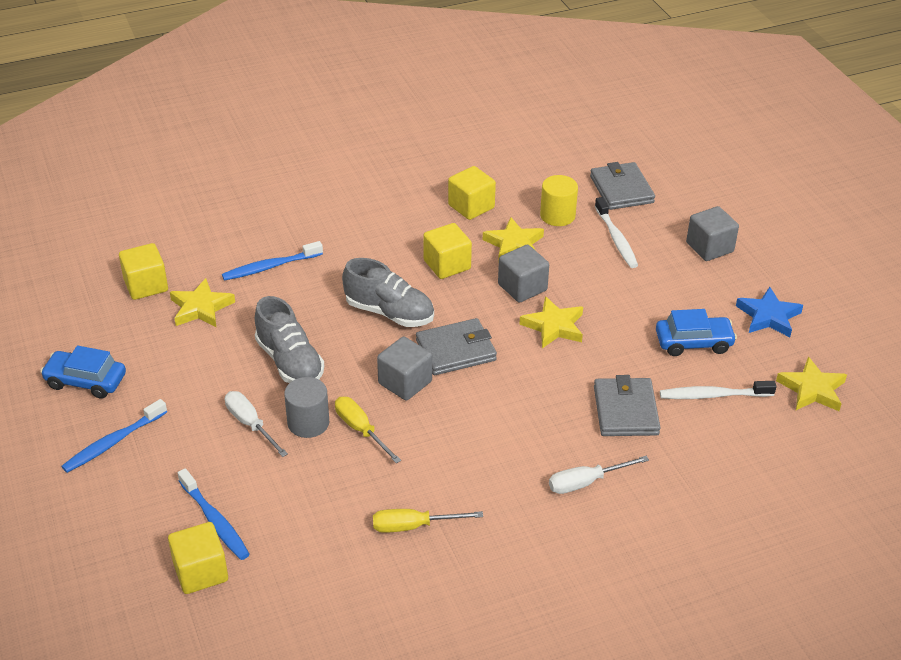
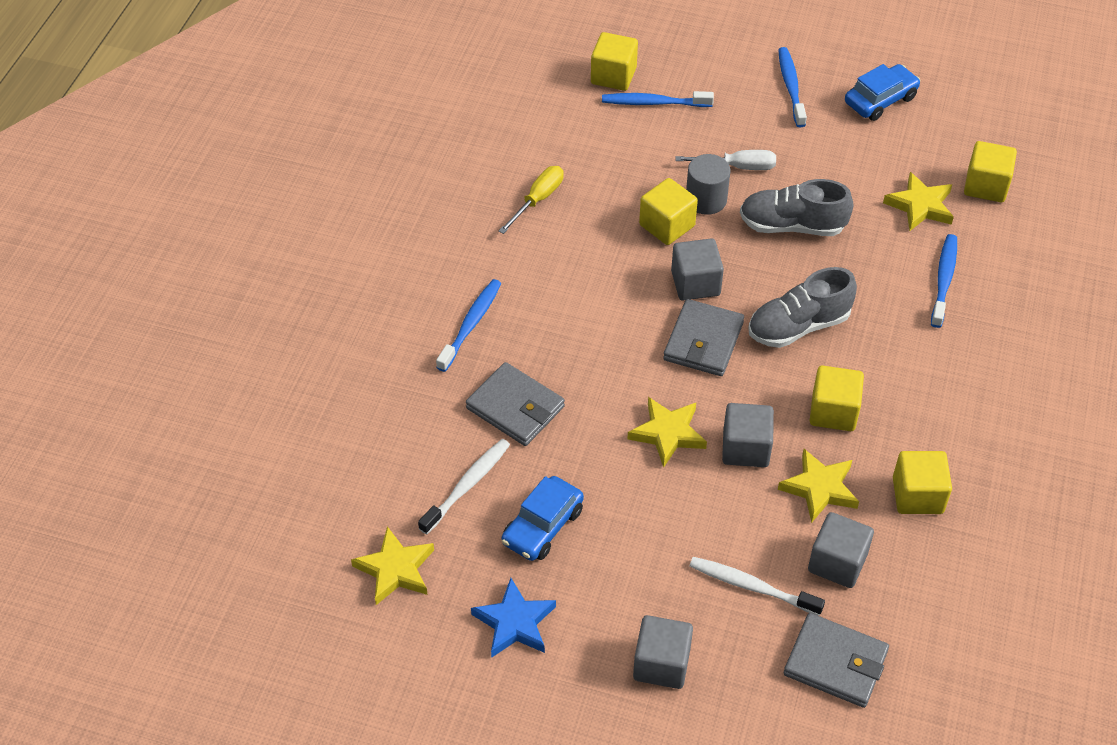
camera: 130 degrees right, 10 degrees up
yellow screwdriver [335,397,401,464] -> yellow cube [639,178,698,245]
yellow cylinder [540,175,578,226] -> grey cube [808,512,874,588]
white screwdriver [549,456,649,494] -> blue toothbrush [436,279,501,372]

